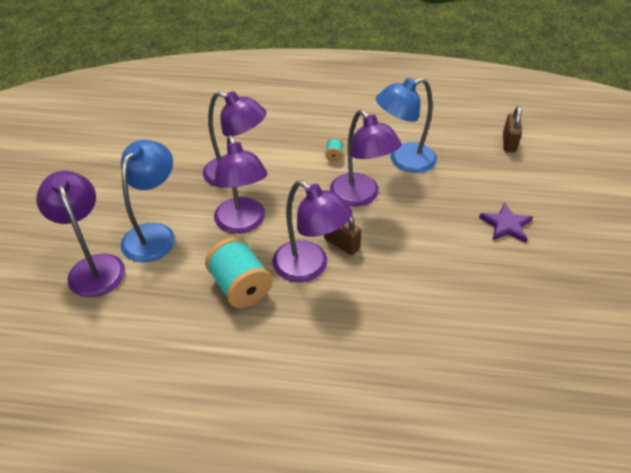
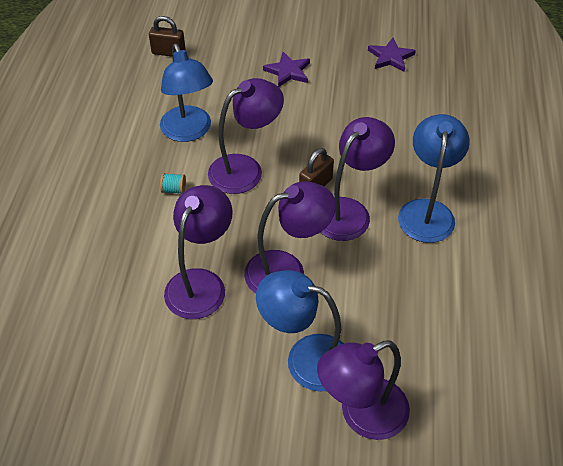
camera: 90 degrees left, 5 degrees up
turquoise spool [205,237,272,308] -> none
none -> purple star [368,38,416,72]
none -> blue lamp [398,114,470,243]

